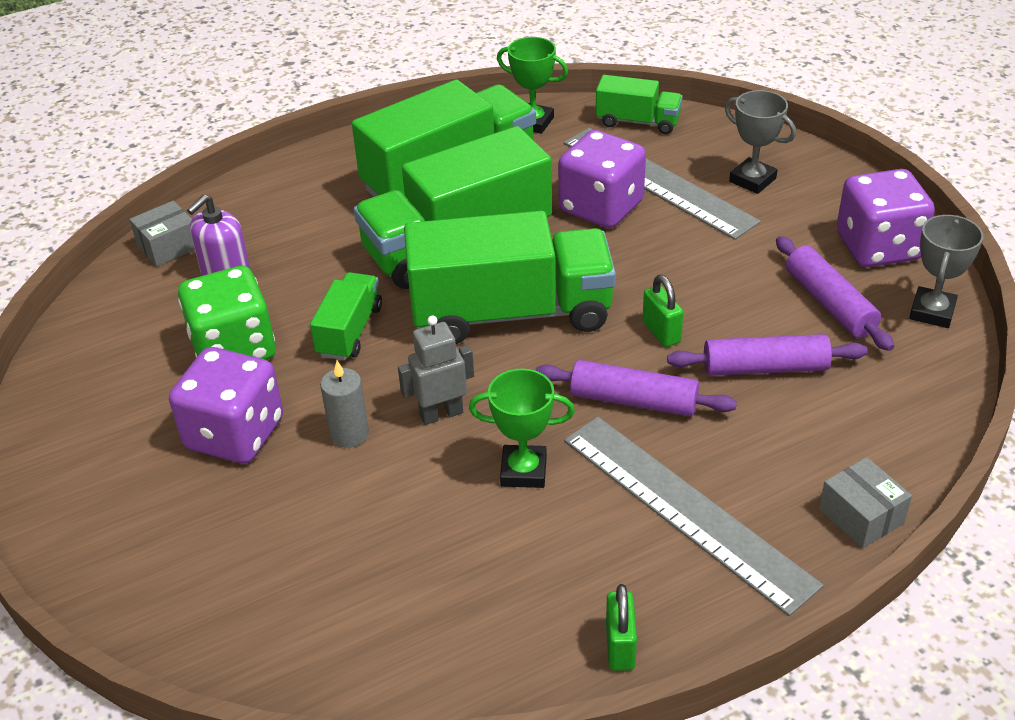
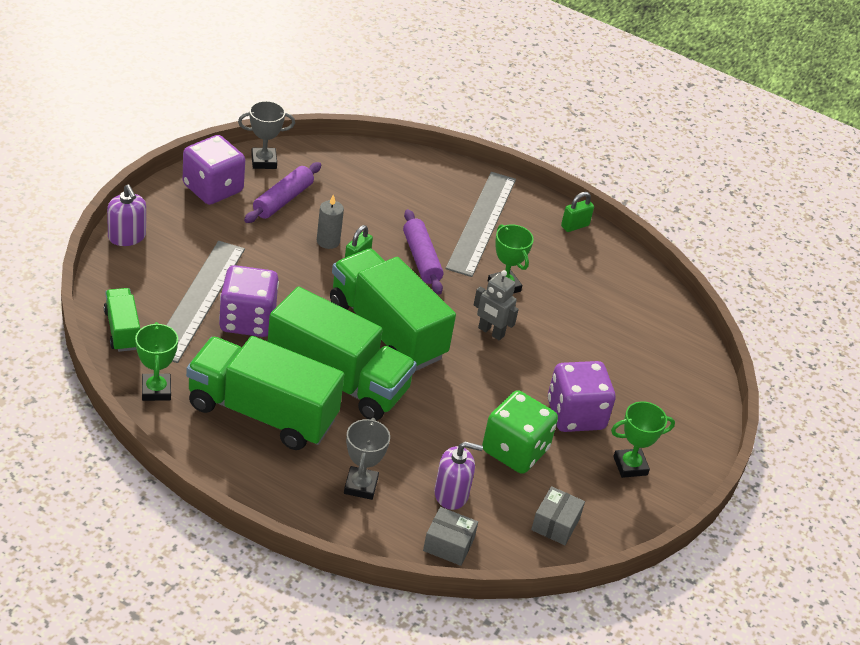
camera: 130 degrees left, 0 degrees up
green truck [310,272,382,360] -> none
grey candle [320,361,369,448] -> grey candle moved to [317,194,344,249]
purple rolling pin [667,334,868,376] -> none
grey trophy [725,90,796,194] -> grey trophy moved to [344,418,390,500]
grey box [819,457,912,548] -> grey box moved to [531,486,585,545]
none -> purple soap dispenser [107,184,146,246]
none -> green trophy [611,401,675,478]

